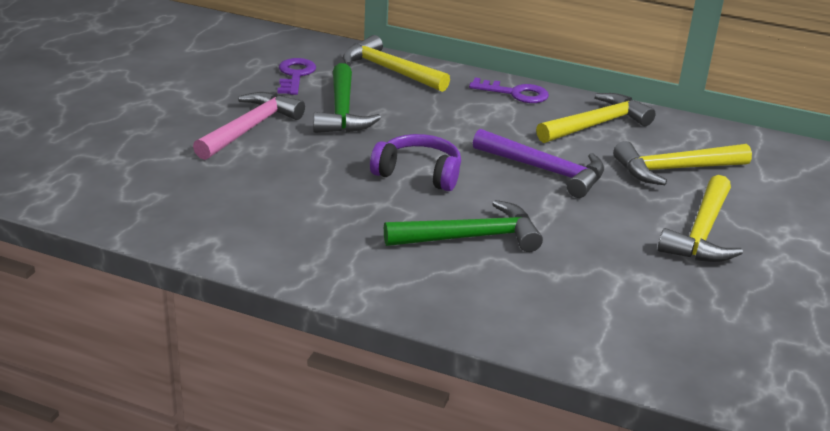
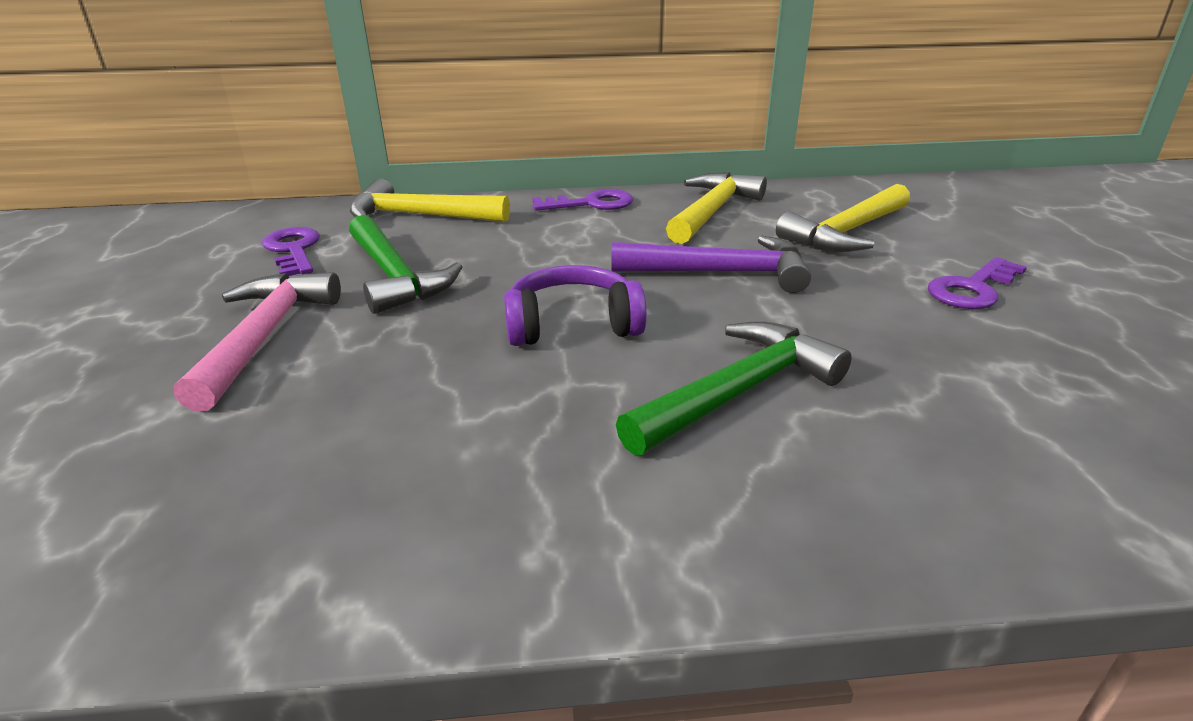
camera: 25 degrees left, 0 degrees up
yellow hammer [658,175,743,262] -> purple key [928,257,1027,309]

